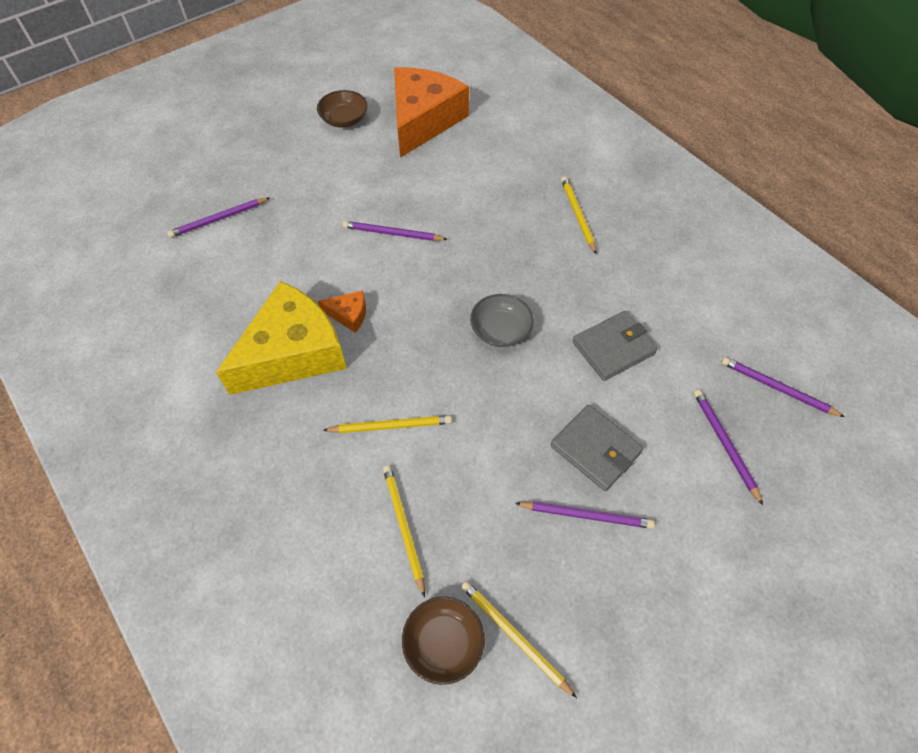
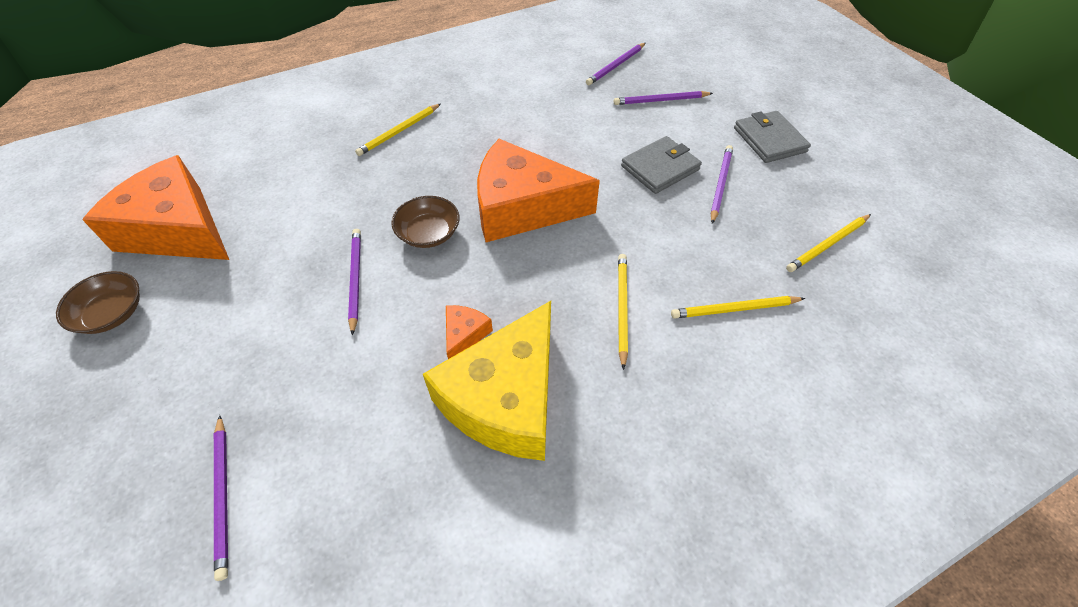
camera: 80 degrees left, 5 degrees down
yellow cheese [216,281,347,395] -> yellow cheese turned 120 degrees counterclockwise [423,301,551,461]
purple pencil [343,221,448,241] -> purple pencil turned 150 degrees clockwise [348,229,361,336]
brown bowl [402,597,485,685] -> brown bowl moved to [391,196,460,248]
grey bowl [470,294,534,347] -> orange cheese [477,139,600,242]
yellow pencil [561,177,597,254] -> yellow pencil turned 45 degrees counterclockwise [355,104,441,156]
grey wallet [572,311,658,381] -> grey wallet moved to [734,111,811,163]

